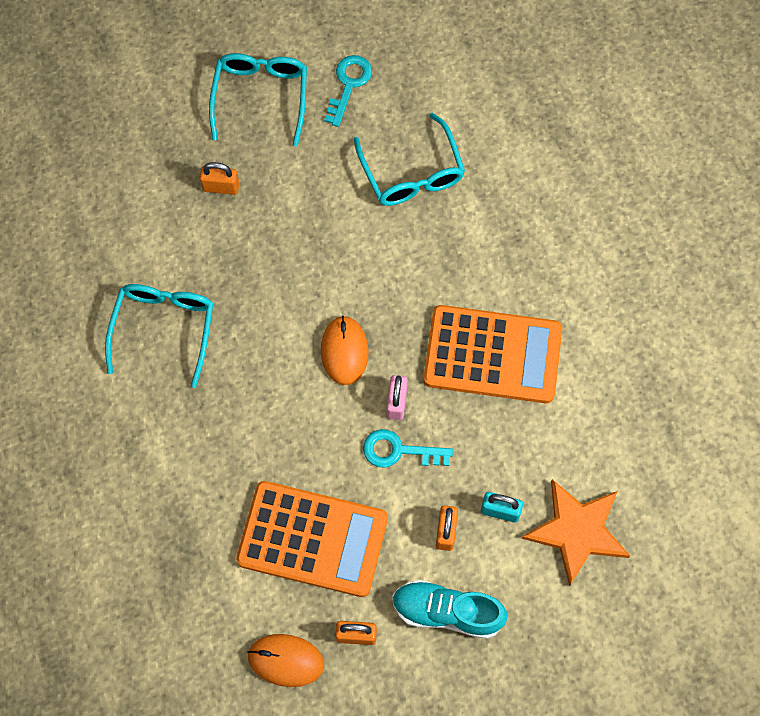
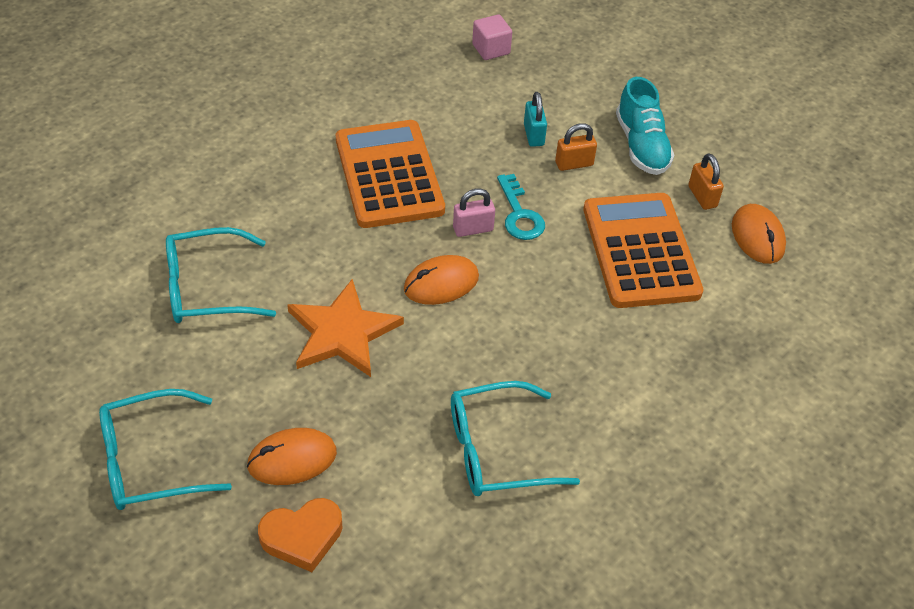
camera: 115 degrees left, 20 degrees down
orange padlock [200,162,239,195] -> orange mouse [247,428,337,485]
turquoise key [324,55,372,127] -> none
turquoise glasses [354,113,465,206] -> turquoise glasses turned 150 degrees counterclockwise [166,227,276,323]
orange star [522,479,630,587] -> orange star moved to [287,279,404,377]
none -> orange heart [258,498,343,572]
none -> pink cube [472,14,512,60]

